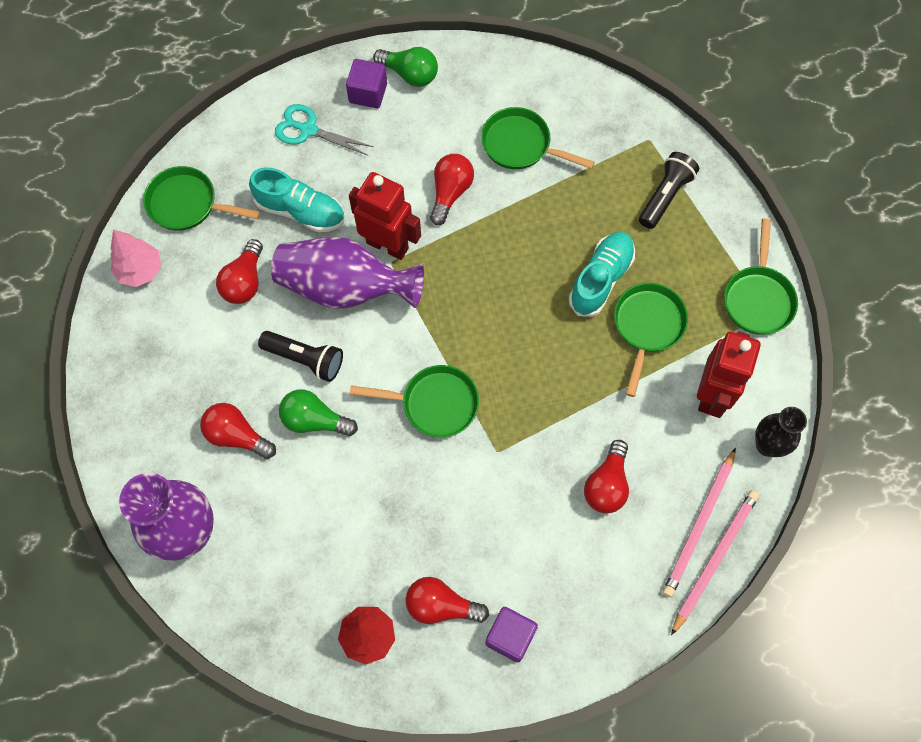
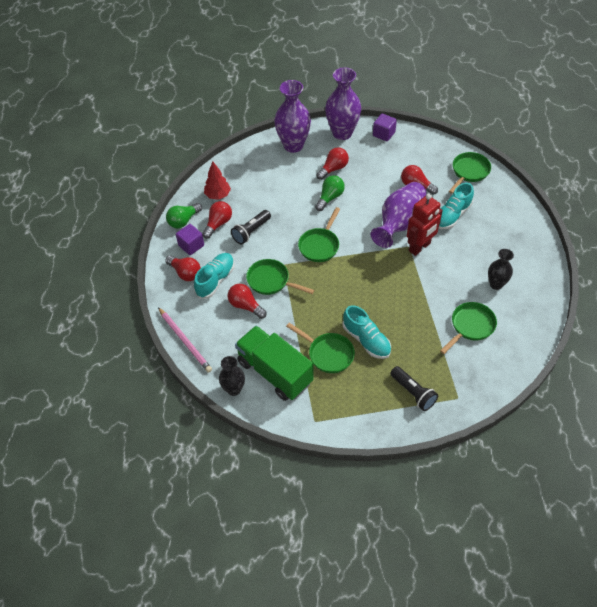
camera: 110 degrees right, 15 degrees down
pink tree [110,229,161,287] -> none
black flashlight [258,331,343,382] -> black flashlight moved to [231,210,271,244]
turquoise scissors [275,104,373,156] -> none
purple cube [346,59,387,108] -> purple cube moved to [373,114,397,141]
green light bulb [373,47,438,87] -> green light bulb moved to [166,203,202,229]
red light bulb [430,154,474,225] -> red light bulb moved to [165,256,201,281]
pink pencil [663,448,736,597] -> none
red robot [697,332,761,418] -> green truck [235,326,313,401]
green pan [724,219,798,335] -> green pan moved to [246,259,314,295]
none -> turquoise shoe [194,253,235,299]
none -> purple vase [325,67,361,140]
none -> black vase [488,249,514,290]

